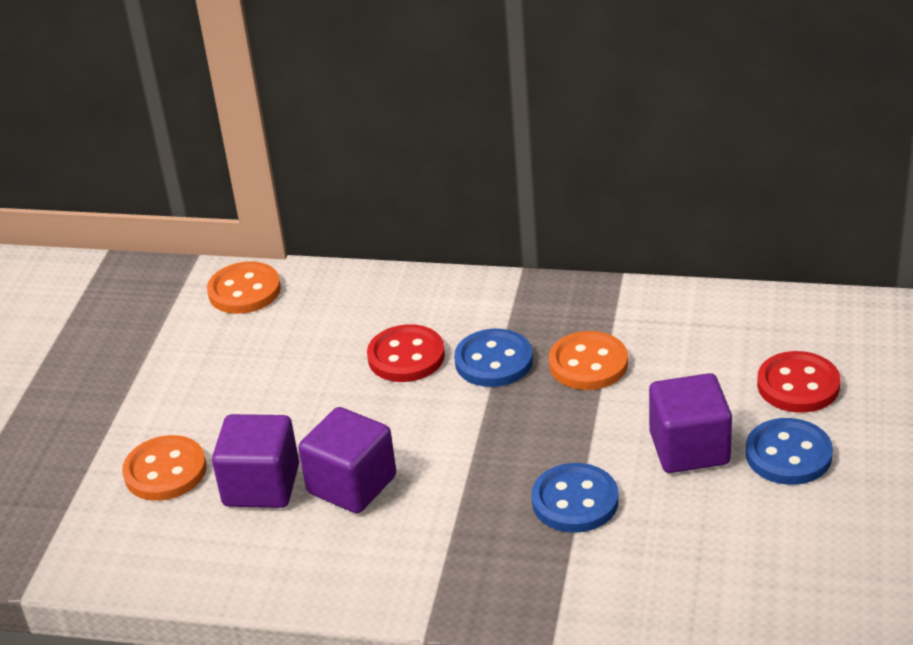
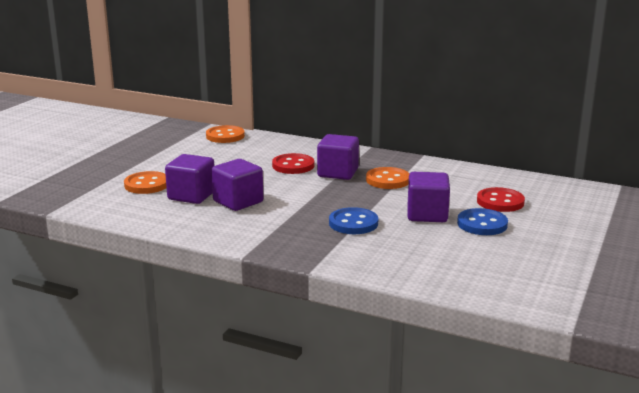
camera: 10 degrees right, 15 degrees down
blue button [454,329,533,387] -> purple cube [317,134,359,180]

